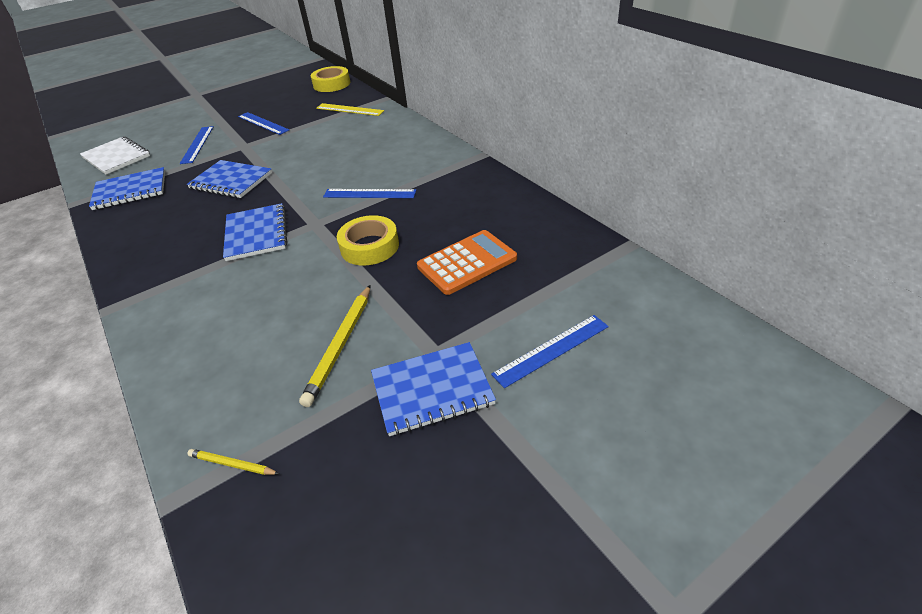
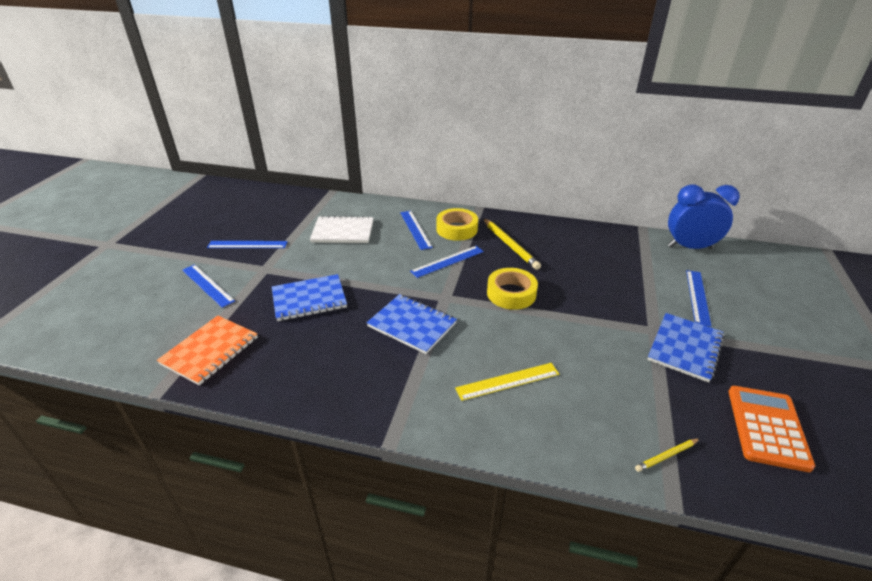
camera: 45 degrees left, 5 degrees down
white notebook [80,136,150,175] -> white notebook moved to [310,216,374,243]
blue notebook [89,167,165,210] -> orange notebook [157,315,258,386]
yellow pencil [299,285,370,407] -> yellow pencil moved to [483,218,541,270]
yellow tape [311,66,350,92] -> yellow tape moved to [436,208,478,241]
yellow ruler [316,103,384,116] -> yellow ruler moved to [455,363,559,401]
orange calculator [417,230,517,295] -> orange calculator moved to [729,386,815,472]
none -> blue ruler [400,211,433,250]
none -> blue clock [668,184,740,249]

